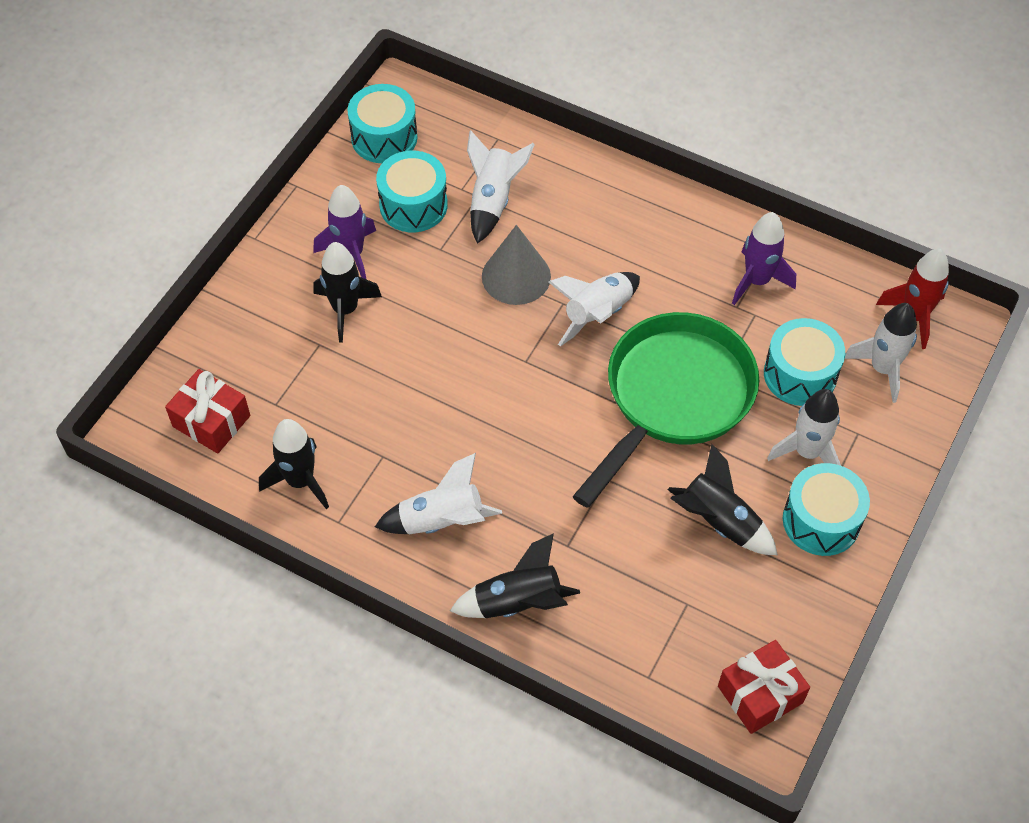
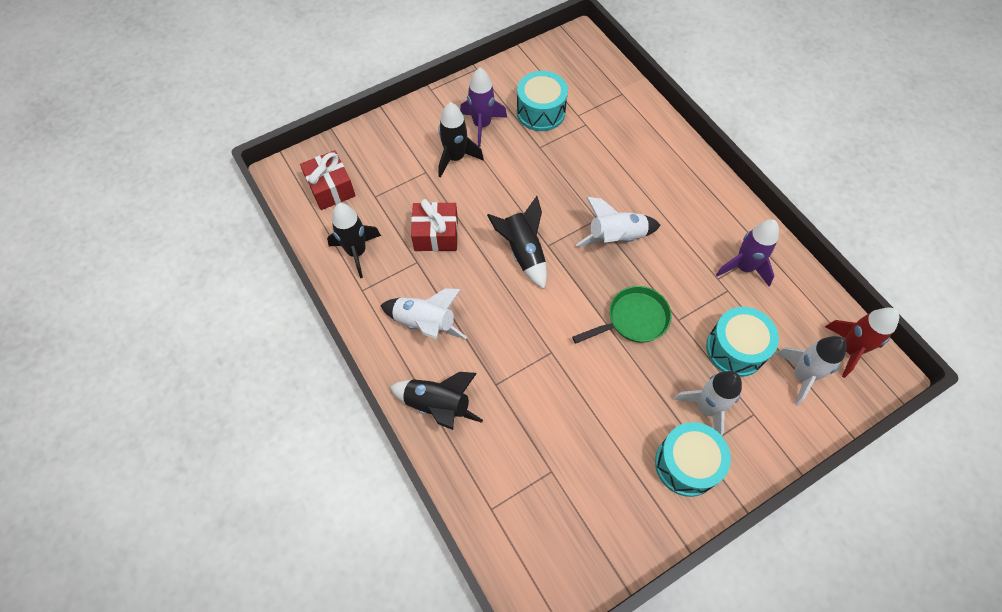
camera: 30 degrees right, 5 degrees up
turquoise drum [348,84,418,163] -> none
white rocket [467,130,535,244] -> none
grey cone [482,225,551,305] -> none
green pan [573,312,759,508] -> green pan [572,286,672,344], size x0.53
black rocket [668,444,778,555] -> black rocket moved to [487,196,547,289]
red gift [718,640,810,734] -> red gift moved to [411,199,458,251]

